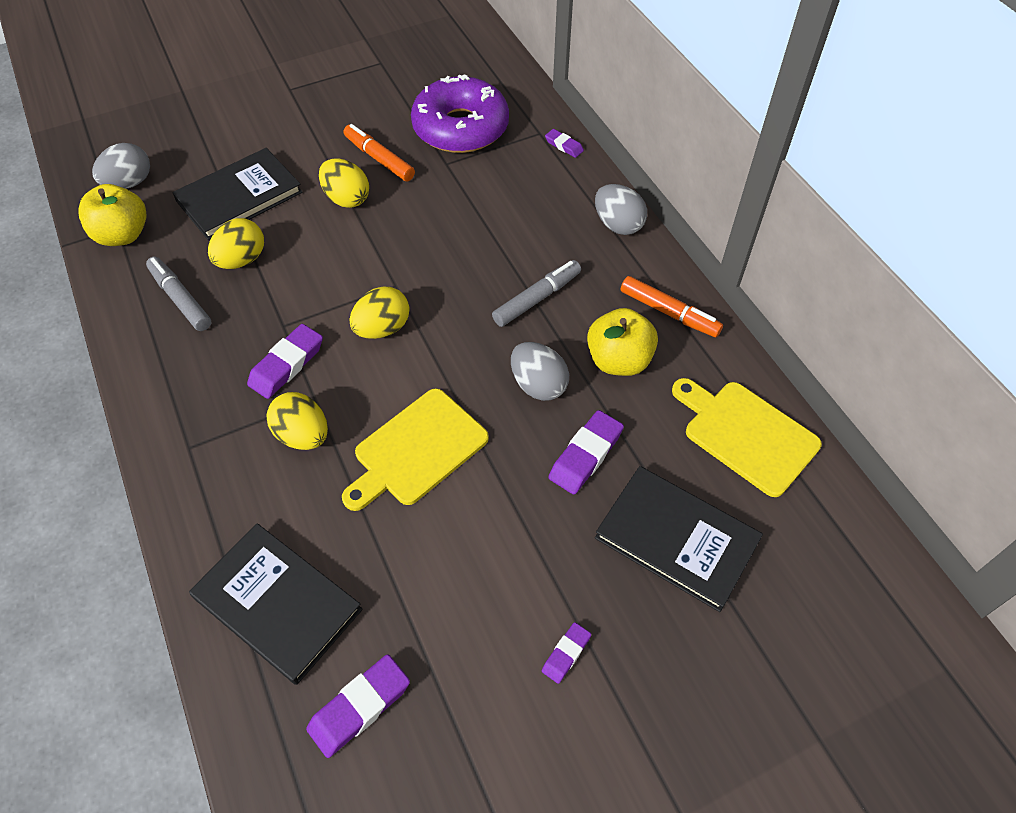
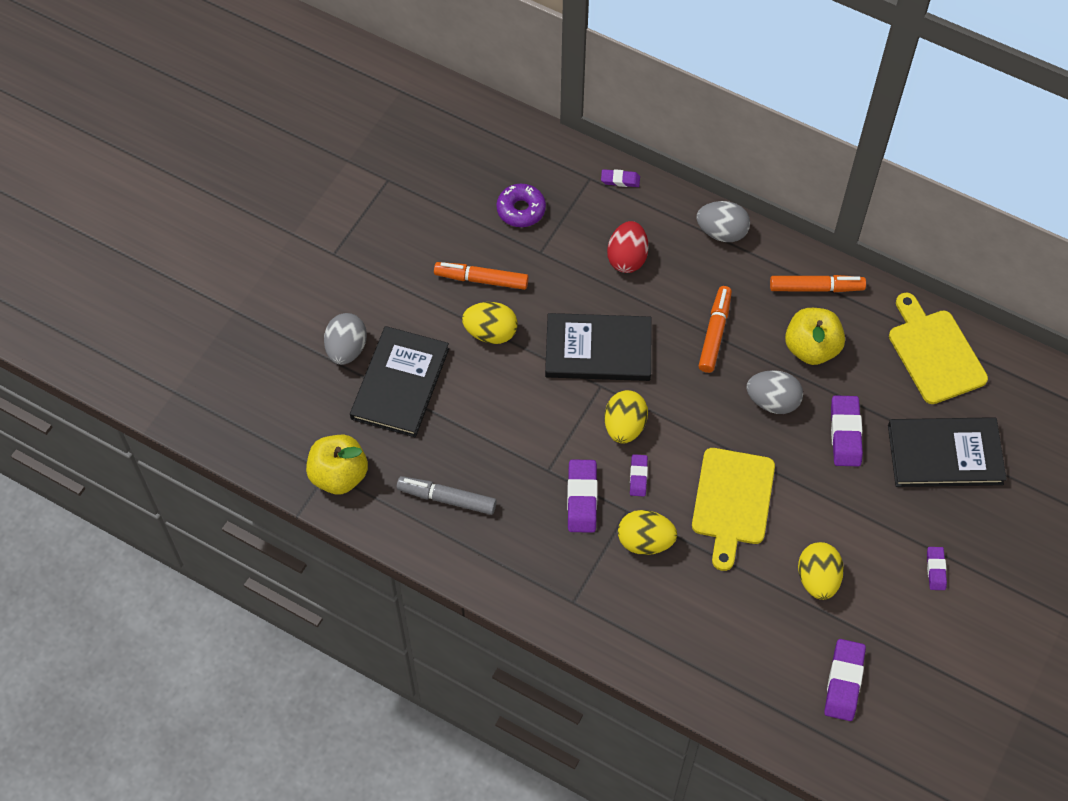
camera: 35 degrees left, 5 degrees up
grey egg [92,143,150,189] -> grey egg moved to [324,313,367,365]
black book [189,523,363,685] -> black book moved to [545,313,652,381]
yellow egg [208,218,264,269] -> yellow egg moved to [798,542,844,600]
purple donut [411,74,509,153] -> purple donut [496,184,546,227], size x0.51
grey marker [492,260,581,327] -> orange marker [699,286,732,373]
yellow cutting board [672,378,822,497] -> yellow cutting board turned 60 degrees clockwise [889,292,988,404]
none -> red egg [607,221,648,273]
none -> purple eraser [630,454,648,497]

